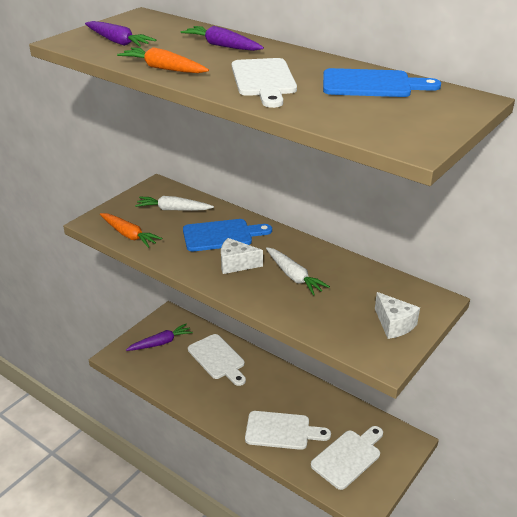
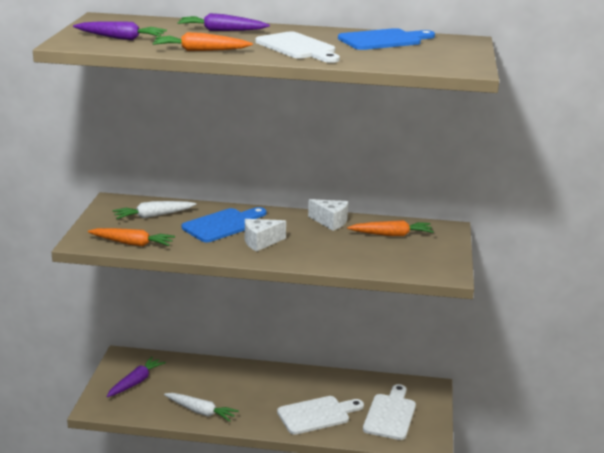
camera: 30 degrees left, 10 degrees down
white cutting board [188,334,246,386] -> none
white carrot [266,247,330,295] -> white carrot moved to [164,393,239,422]
white cheese [375,292,420,339] -> white cheese moved to [308,199,348,231]
none -> orange carrot [347,220,434,236]

